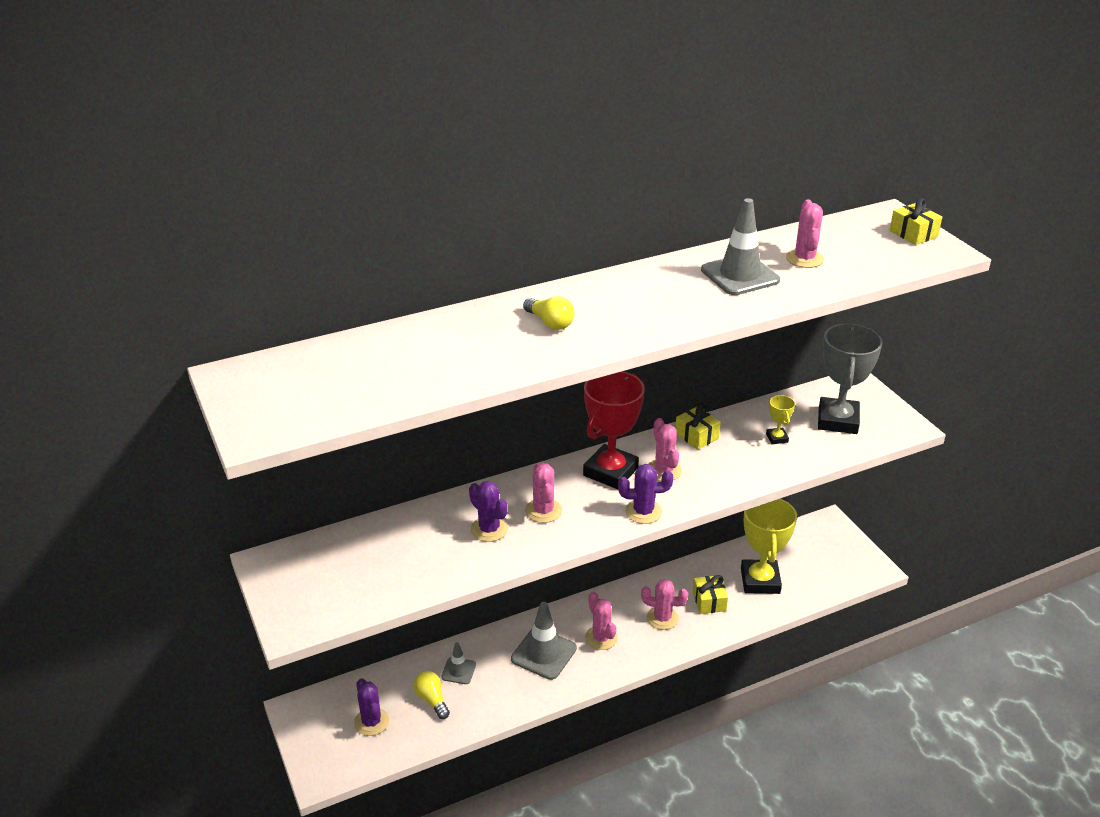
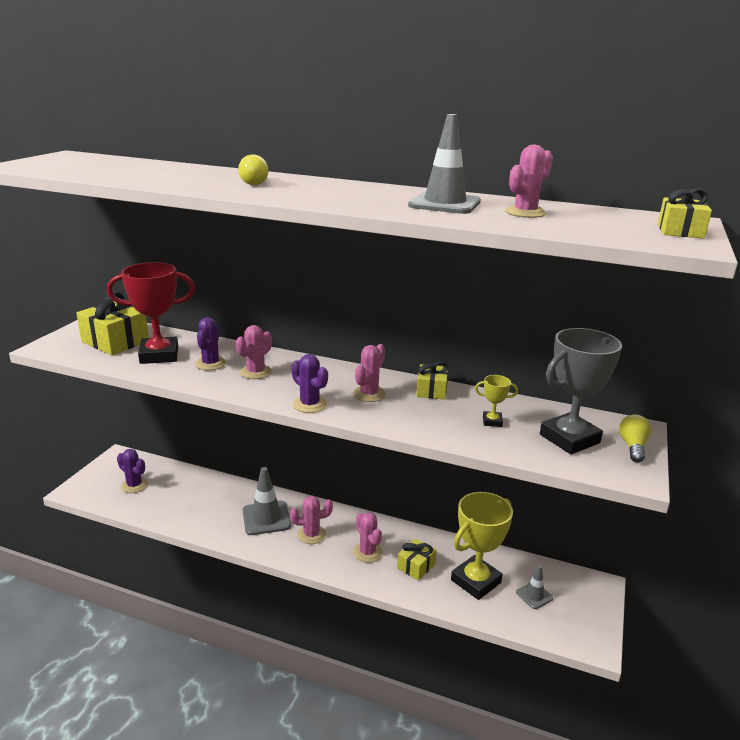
camera: 45 degrees right, 10 degrees down
purple cactus [354,678,389,736] -> purple cactus turned 75 degrees counterclockwise [117,449,148,493]
yellow light bulb [413,671,450,719] -> yellow light bulb moved to [619,414,651,462]
grey traffic cone [441,642,476,684] -> grey traffic cone moved to [516,565,553,609]
red trophy [583,371,645,489] -> red trophy moved to [107,262,195,364]
pink cactus [585,592,618,650] -> pink cactus turned 60 degrees clockwise [290,496,333,544]
yellow trophy [766,395,795,444] -> yellow trophy turned 60 degrees clockwise [475,375,518,427]
none -> yellow gift [76,292,149,355]

